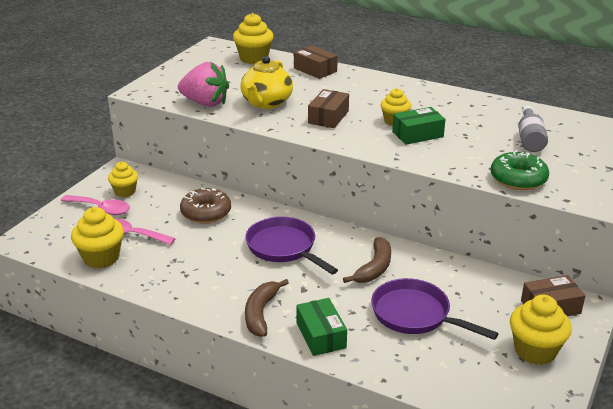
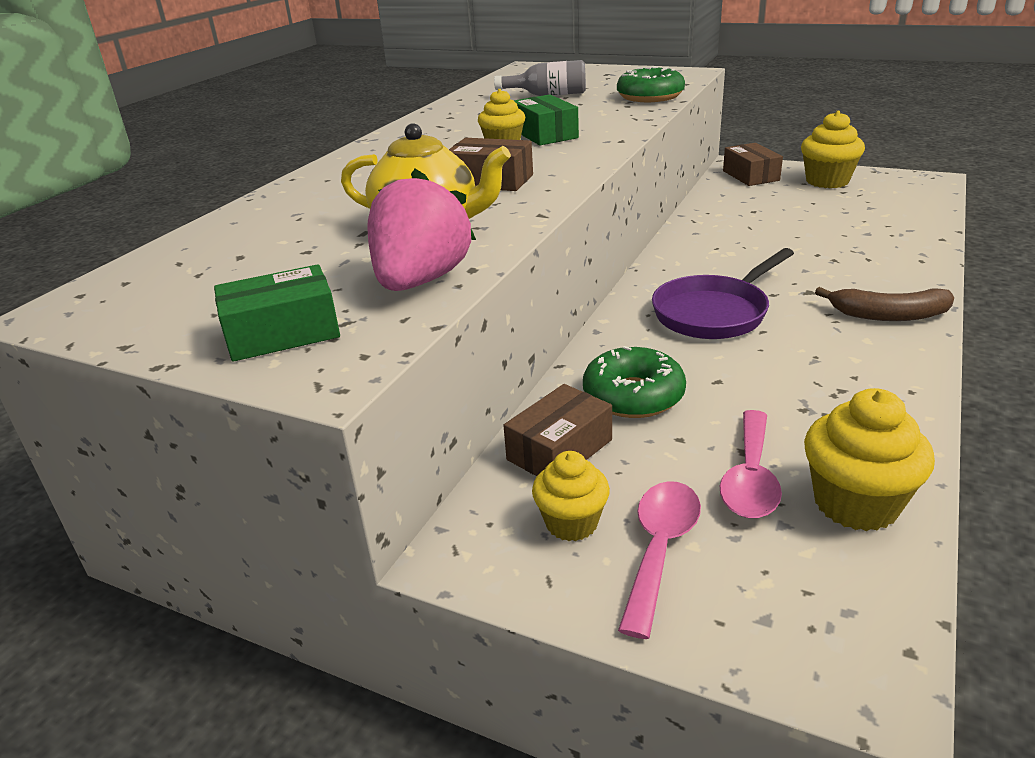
camera: 90 degrees left, 0 degrees up
brown donut [180,188,231,223] -> green donut [583,346,686,418]
yellow cupcake [233,13,274,64] -> none
brown box [294,45,338,79] -> brown box moved to [504,384,612,476]
green box [296,298,347,356] -> green box moved to [214,264,340,362]
brown banana [343,237,391,283] -> none
purple pan [371,278,499,340] -> none

